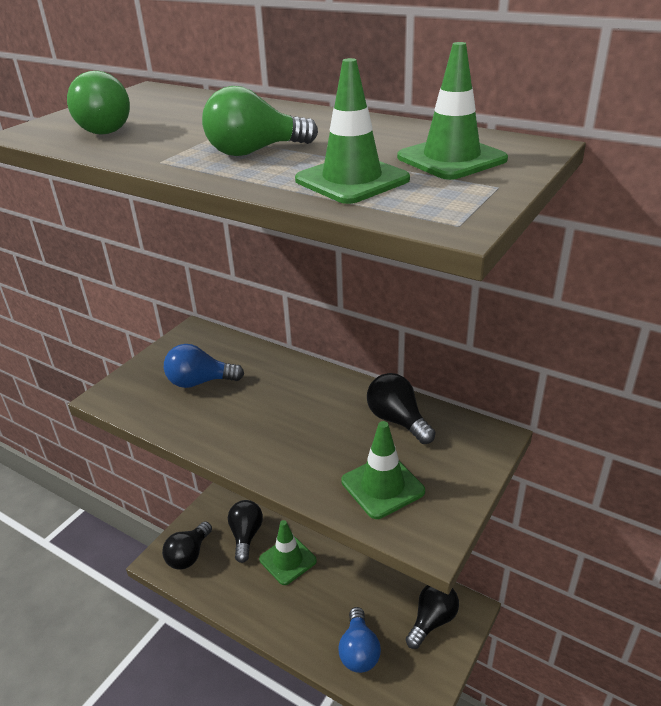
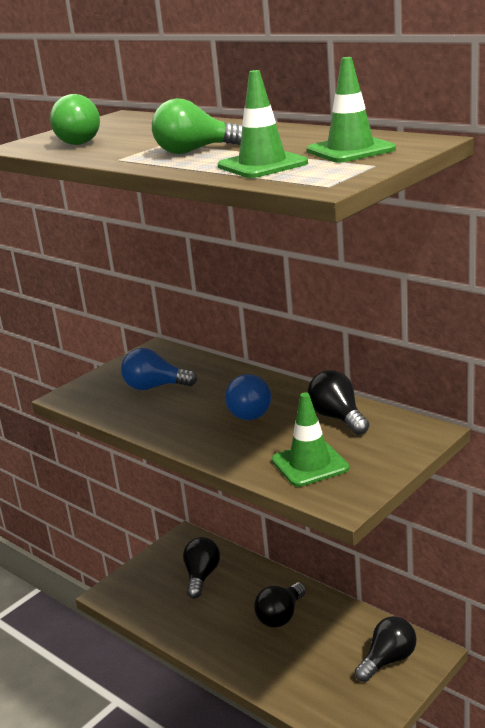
camera: 10 degrees right, 10 degrees down
black light bulb [162,521,212,569] -> black light bulb moved to [254,582,306,628]
green traffic cone [259,520,317,585] -> none
blue light bulb [338,607,381,673] -> blue light bulb moved to [225,374,271,420]

